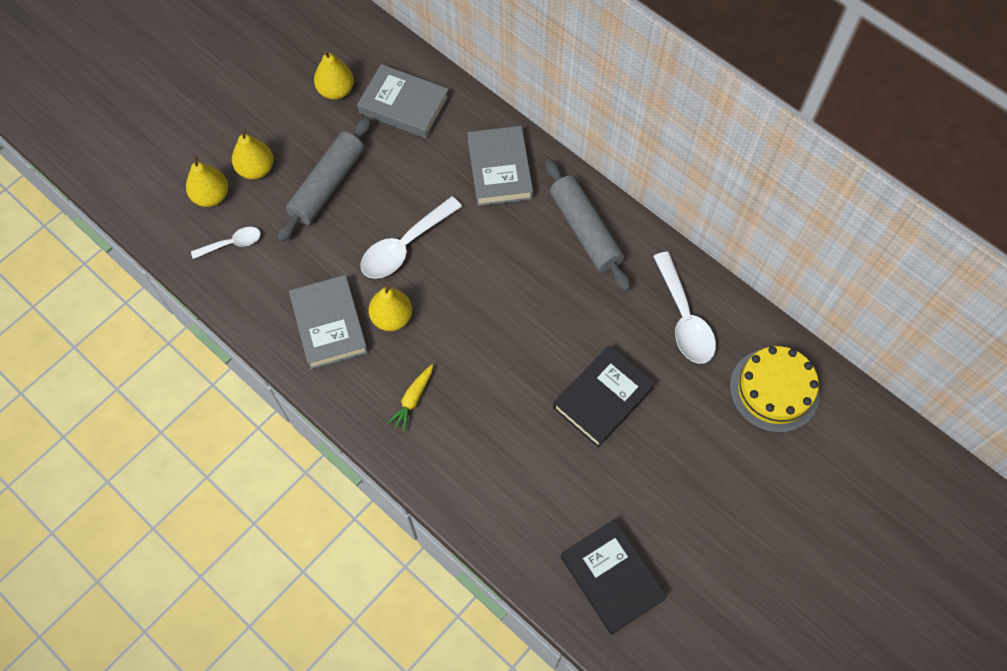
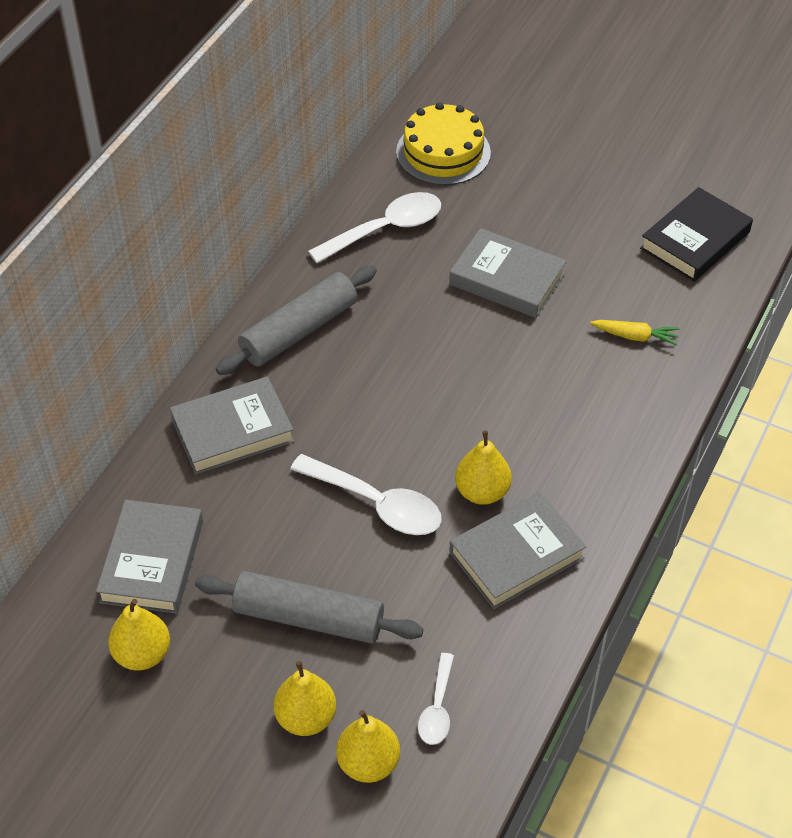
camera: 105 degrees left, 15 degrees down
white spoon [191,227,261,259] -> white spoon turned 135 degrees counterclockwise [418,653,454,745]
yellow carrot [386,365,433,432] -> yellow carrot moved to [590,320,680,346]
black book [553,345,656,448] -> grey book [449,228,567,318]

